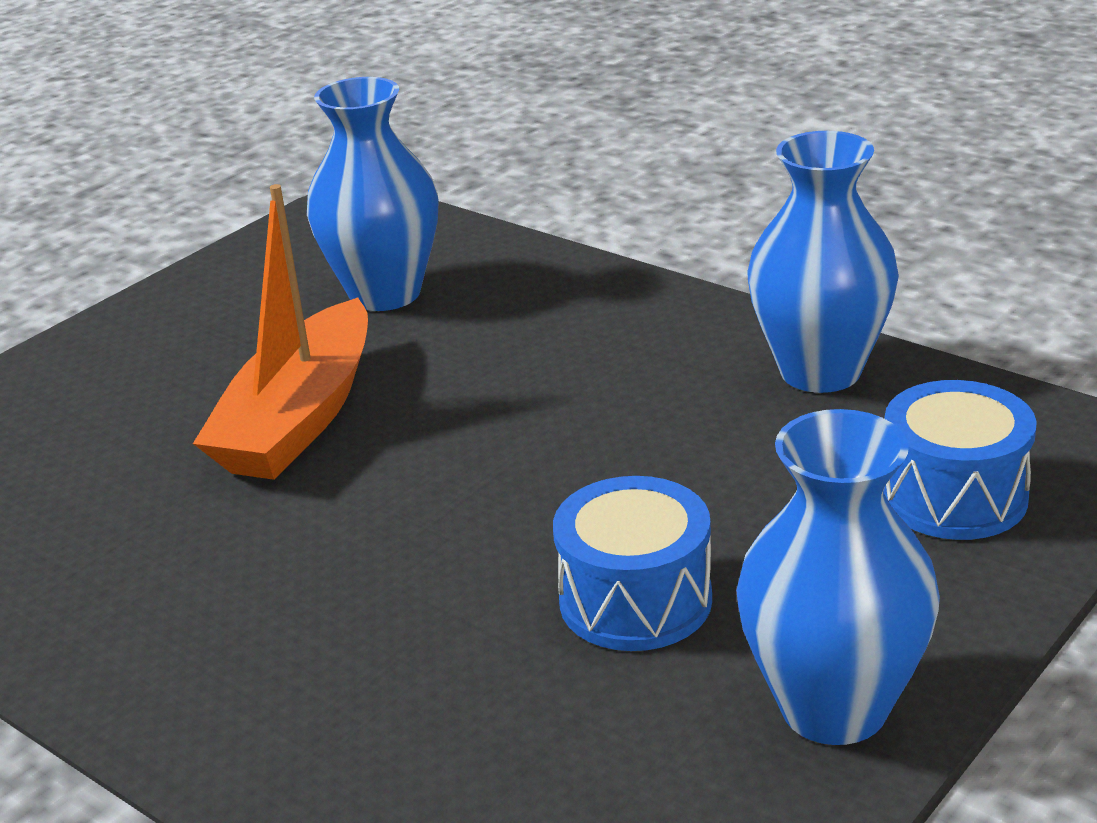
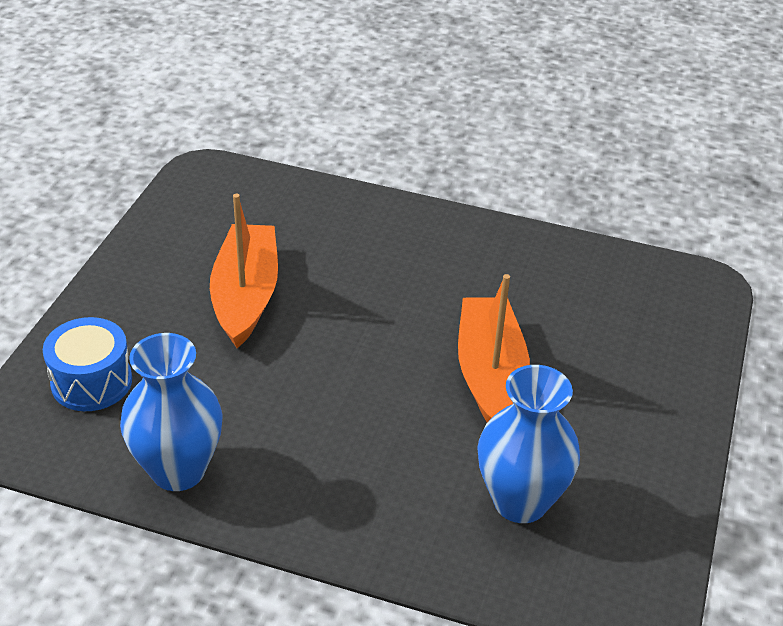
camera: 155 degrees right, 10 degrees up
blue drum [553,476,712,651] -> orange boat [210,194,278,348]
blue vase [736,409,940,745] -> none

